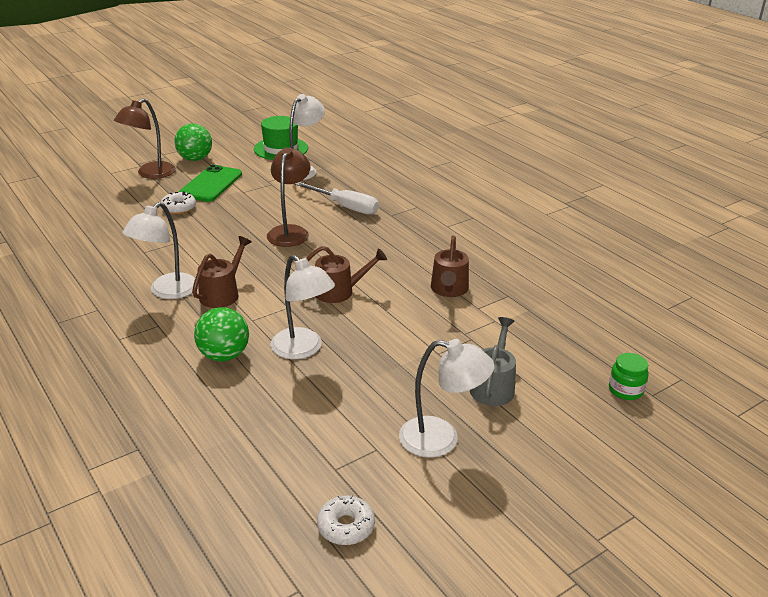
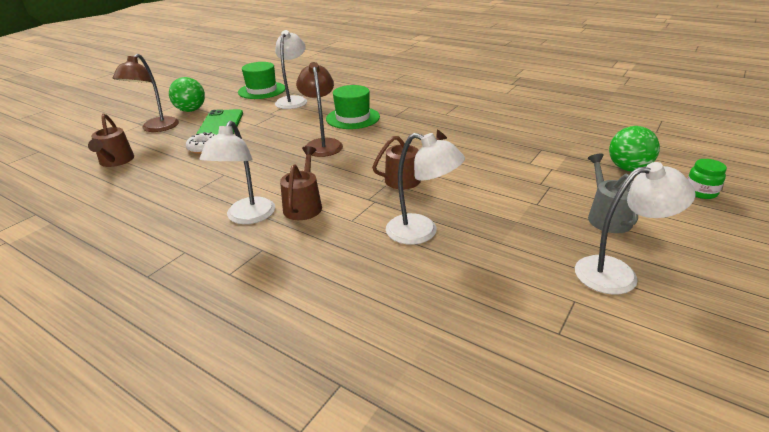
camera: 20 degrees left, 0 degrees up
green ball [194,307,249,361] -> green ball moved to [609,126,660,171]
white screwdriver [294,182,379,215] -> green hat [326,85,380,129]
white donut [317,495,375,545] -> none
brown watering can [431,236,469,297] -> brown watering can moved to [88,114,134,167]

